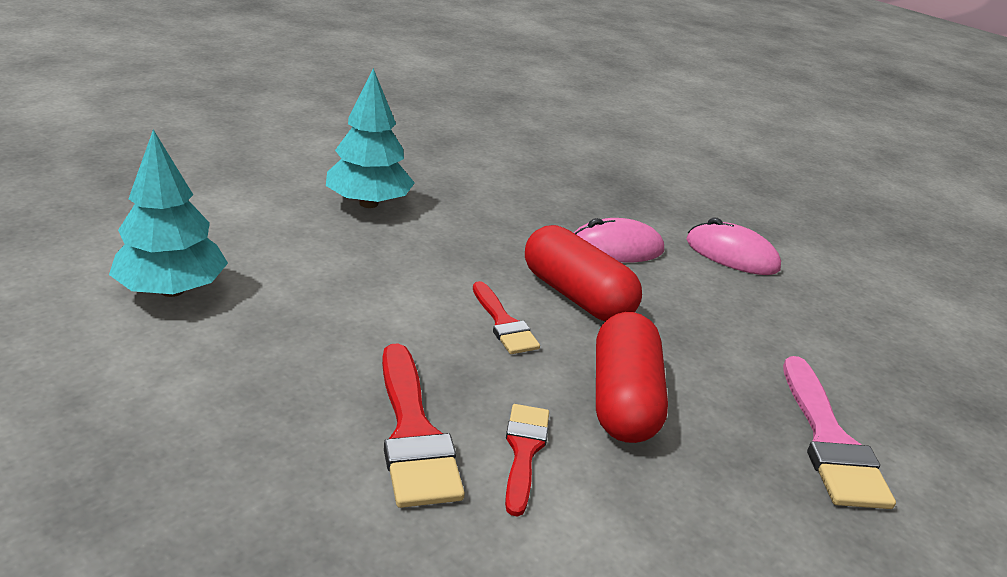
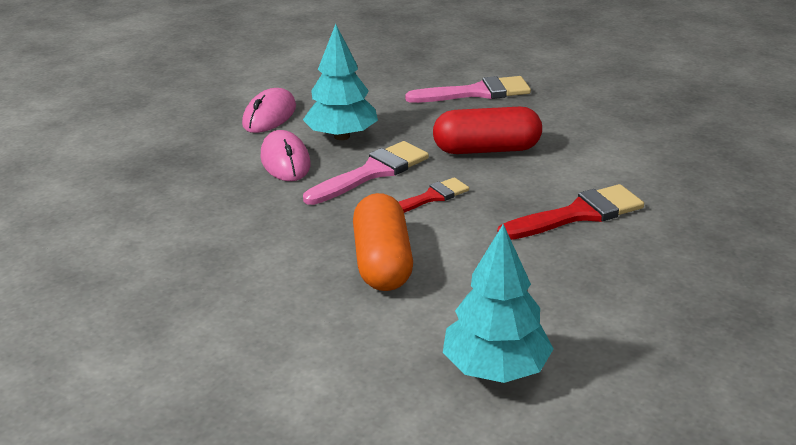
camera: 95 degrees left, 0 degrees up
turquoise tree [326,68,415,208] -> turquoise tree moved to [303,24,378,140]
red brush [505,404,549,517] -> none
red capsule [525,225,642,321] -> pink brush [303,141,429,205]
none -> orange capsule [353,193,413,291]

